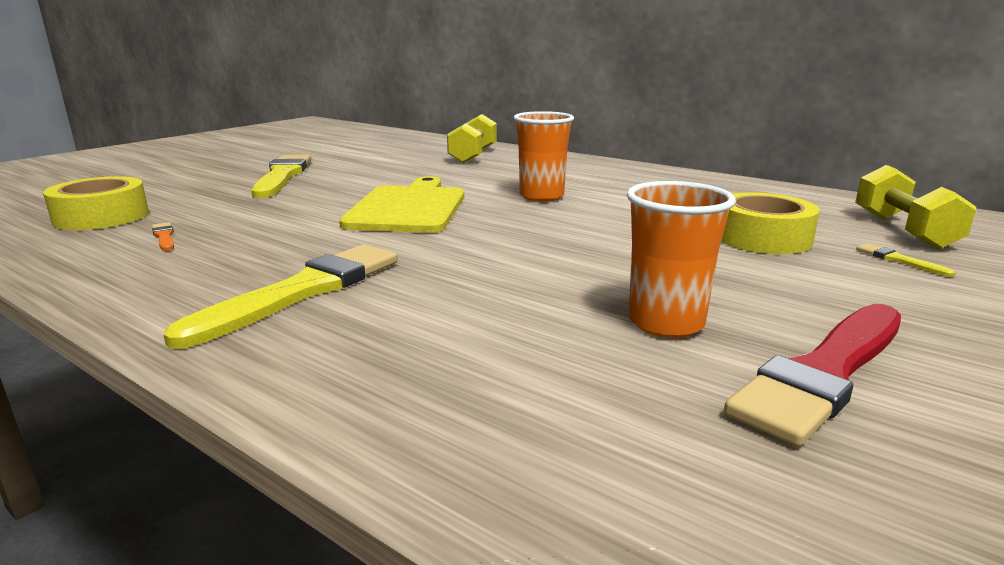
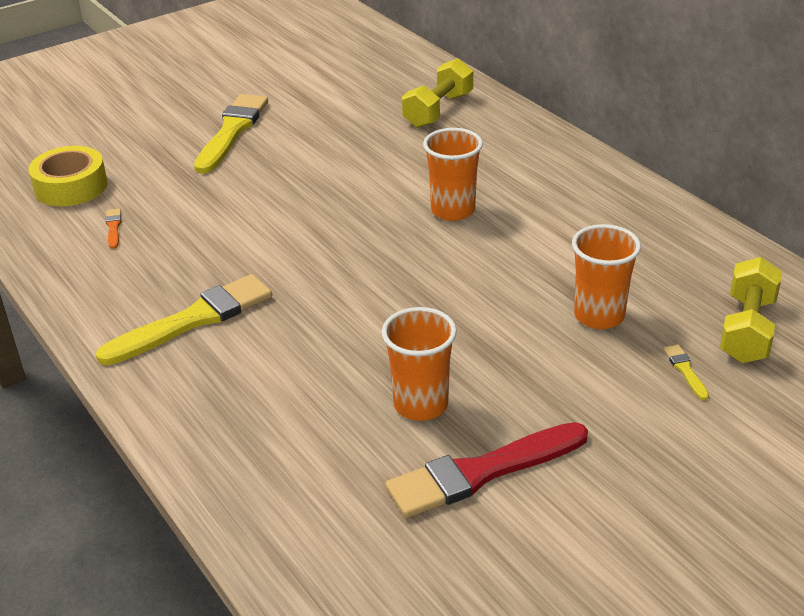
camera: 20 degrees right, 15 degrees up
yellow cutting board [339,176,464,233] -> none
yellow tape [721,192,820,254] -> orange cup [572,224,641,329]

